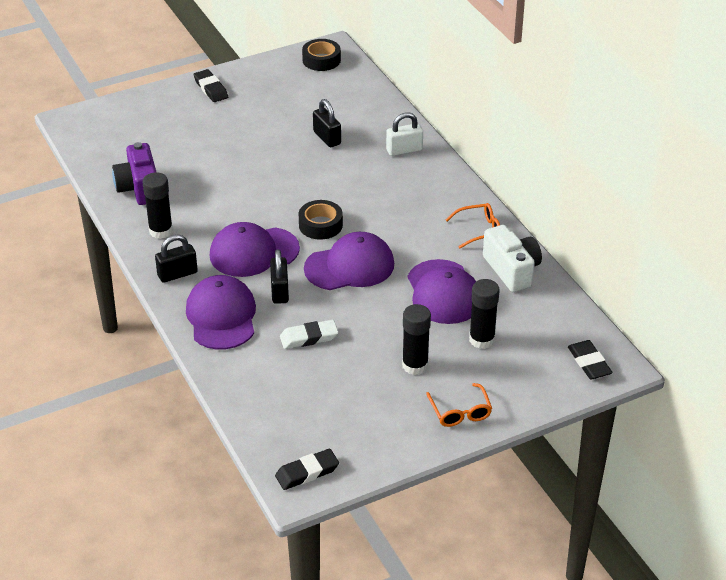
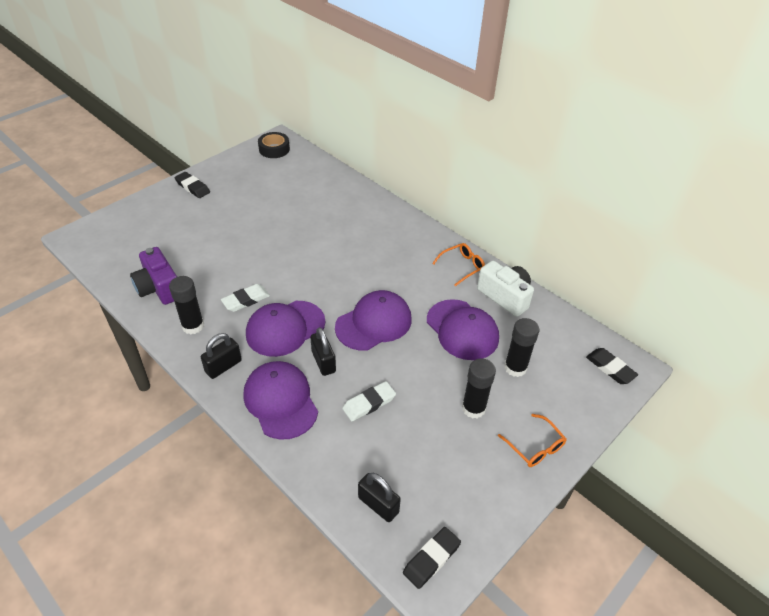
camera: 20 degrees left, 5 degrees up
black tape [299,200,343,240] -> none
black padlock [313,99,341,147] -> black padlock moved to [358,473,401,522]
white padlock [386,113,423,156] -> none
none -> white eraser [221,284,270,312]

